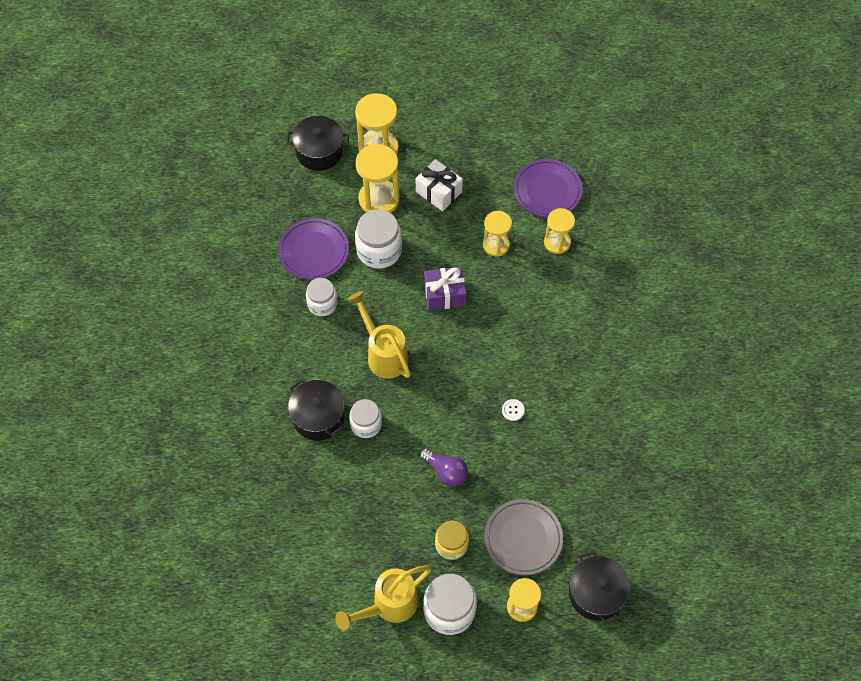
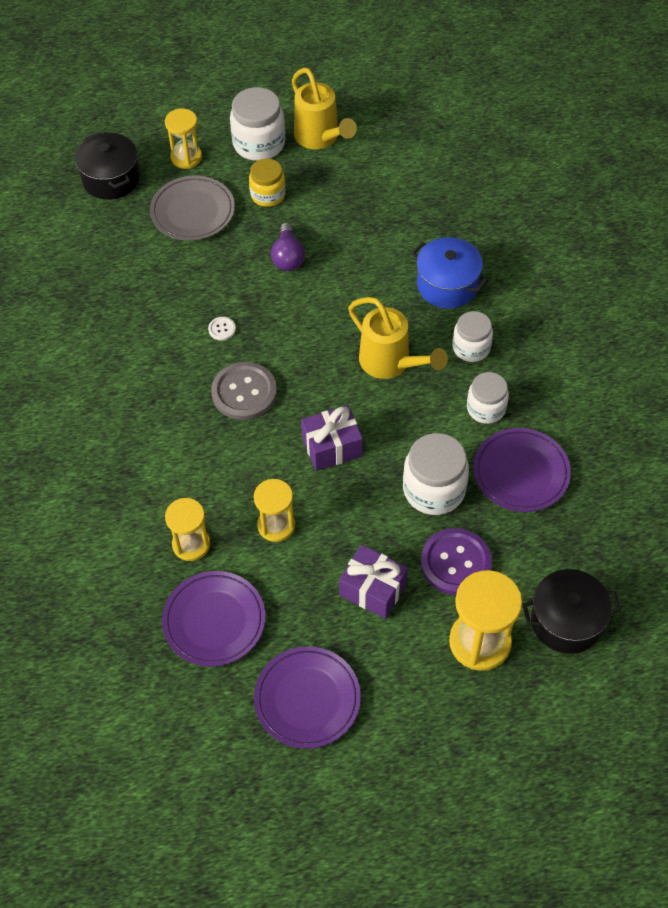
camera: 170 degrees right, 5 degrees down
black pot [288,379,344,440] -> blue pot [411,237,488,309]
yellow watering can [335,565,432,630] -> yellow watering can turned 105 degrees clockwise [292,68,357,149]
white jar [349,399,382,438] -> white jar moved to [452,311,493,362]
yellow hourglass [355,144,400,213] -> purple button [421,528,492,595]
white gift [416,159,463,211] -> purple gift [339,544,408,619]
purple light bulb [420,448,468,487] -> purple light bulb turned 120 degrees counterclockwise [271,222,305,271]
none -> grey button [211,362,277,420]
none -> purple plate [254,646,361,749]

